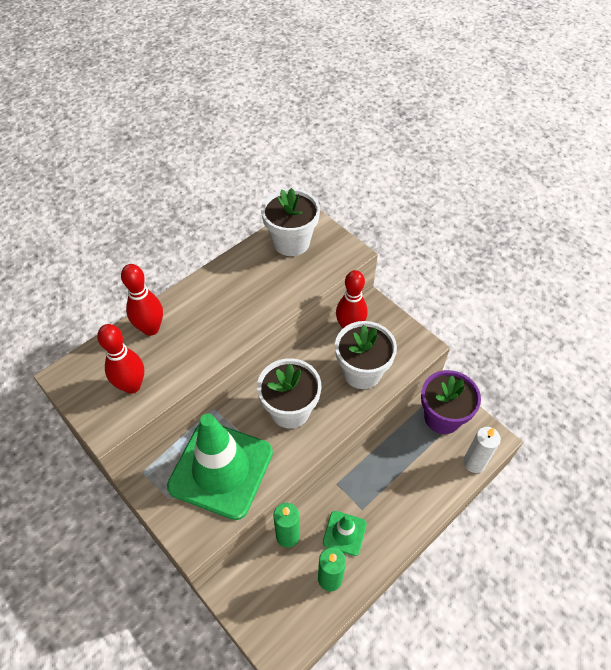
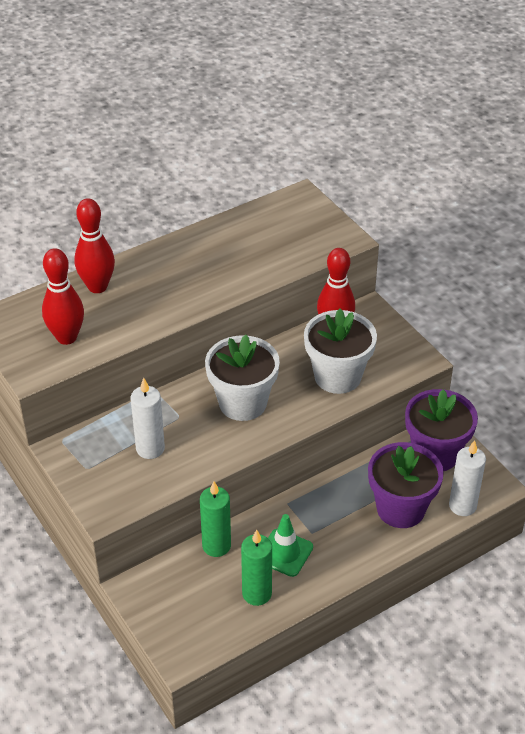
camera: 10 degrees right, 10 degrees down
green traffic cone [167,414,273,520] -> white candle [131,378,165,459]
white flower pot [261,188,320,256] -> none
none -> purple flower pot [368,442,444,528]

